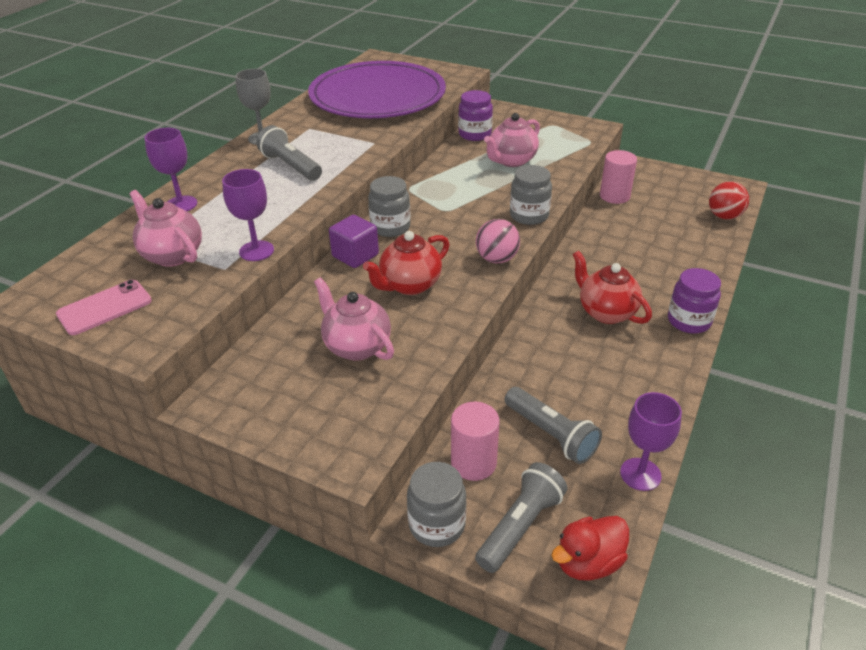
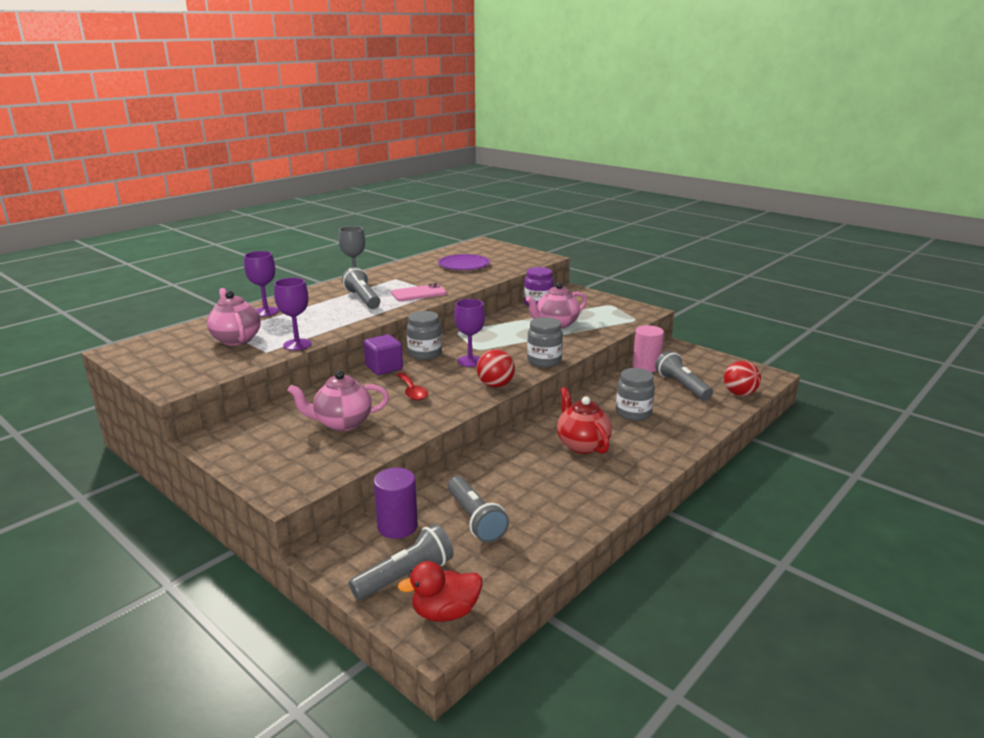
camera: 15 degrees right, 15 degrees down
pink phone [56,280,152,335] -> pink phone moved to [391,283,447,301]
purple plate [308,61,446,118] -> purple plate [438,254,490,270], size x0.46
pink teapot [314,277,394,361] -> pink teapot turned 75 degrees counterclockwise [288,371,389,431]
red teapot [363,231,449,295] -> red spoon [397,372,428,401]
grey jar [407,462,466,547] -> grey jar moved to [616,368,655,421]
pink cylinder [451,402,500,481] -> purple cylinder [374,467,418,539]
pink ball [476,219,520,263] -> red ball [477,349,515,388]
purple goblet [620,392,682,491] -> purple goblet moved to [454,299,485,367]
purple jar [668,268,721,334] -> none
none -> grey flashlight [655,350,713,400]

